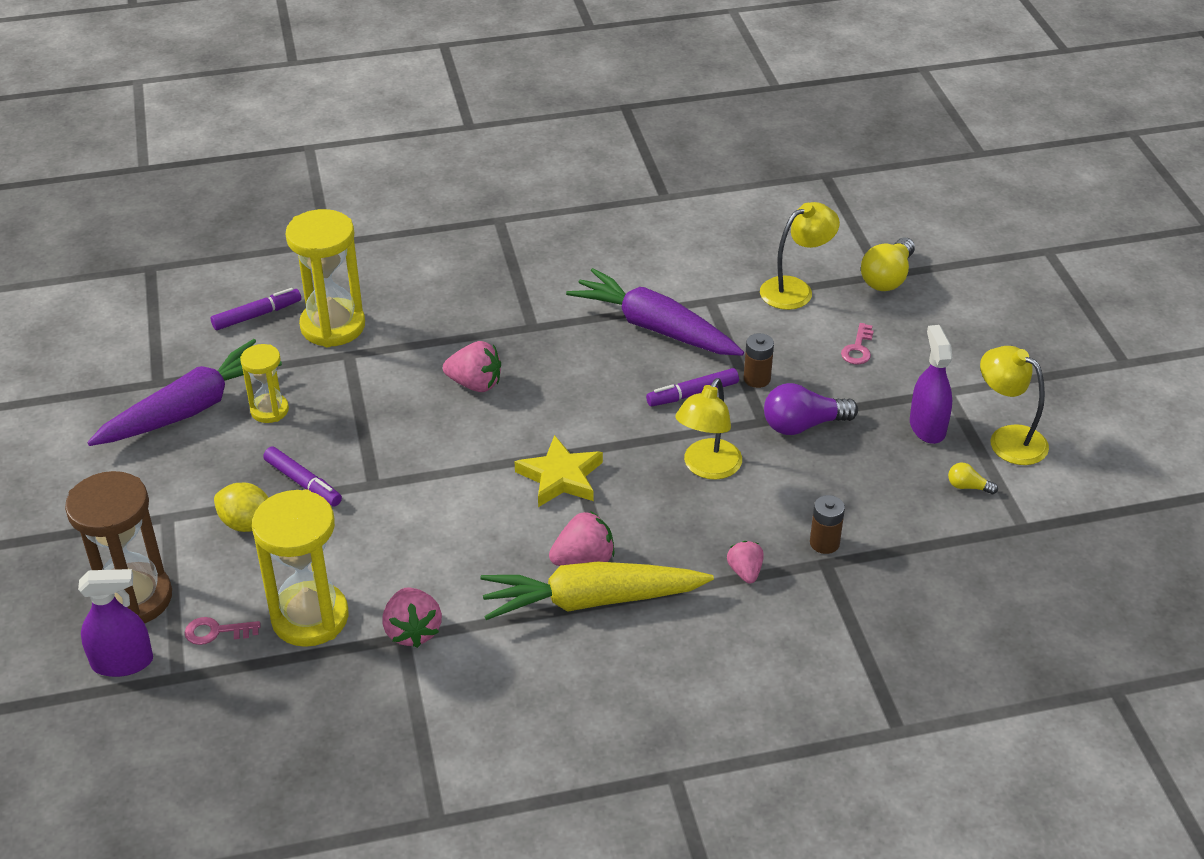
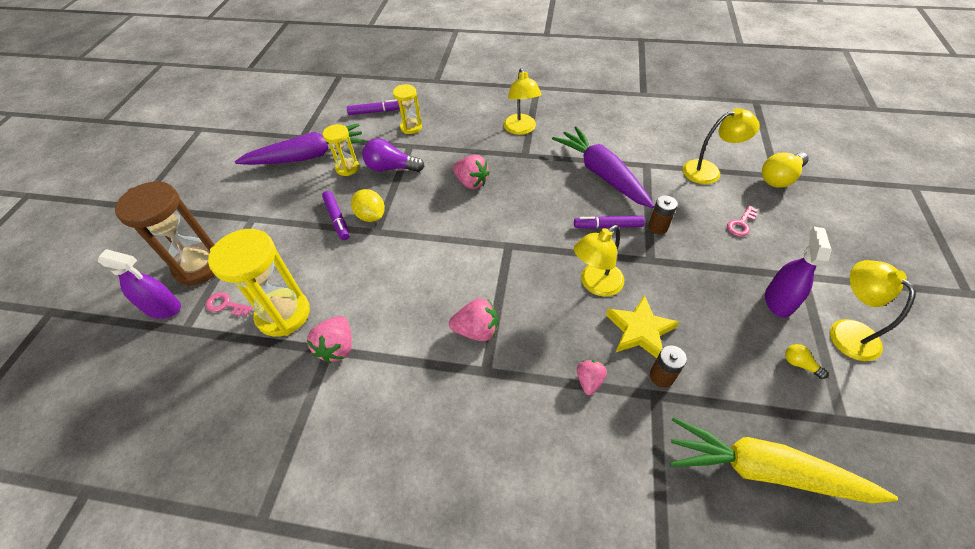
camera: 25 degrees right, 10 degrees up
yellow lemon [214,483,269,532] -> yellow lemon moved to [351,189,385,222]
yellow hourglass [286,209,365,347] -> yellow hourglass [393,84,422,134], size x0.56
yellow carrot [480,562,714,620] -> yellow carrot moved to [670,417,898,503]
yellow star [514,435,603,507] -> yellow star moved to [606,295,679,358]
purple light bulb [764,383,858,435] -> purple light bulb moved to [362,138,424,172]
none -> yellow lamp [503,68,541,135]

